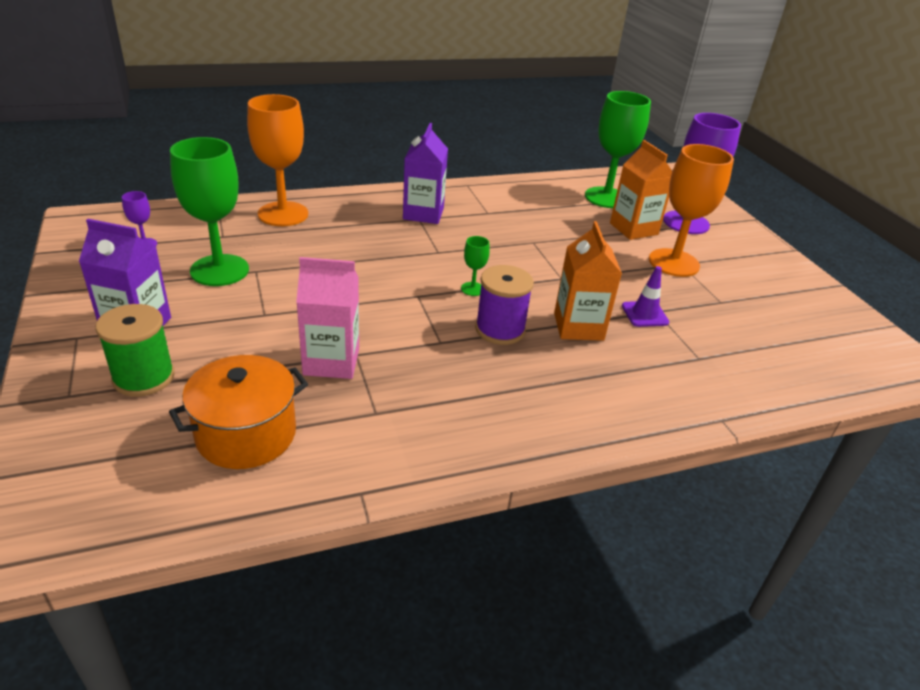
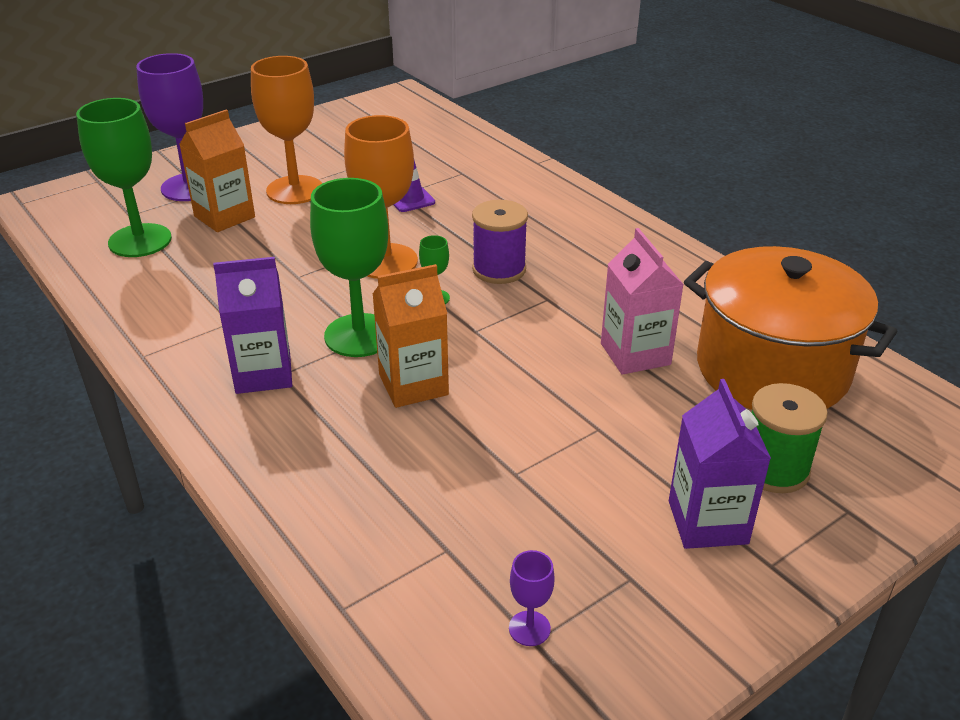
camera: 105 degrees left, 0 degrees up
orange pot [169,355,308,469] -> orange pot [684,246,898,410], size x1.58
green goblet [170,137,249,286] -> green goblet moved to [310,178,388,357]
orange goblet [247,94,308,226] -> orange goblet moved to [344,115,418,279]
orange carton [554,221,622,341] -> orange carton moved to [373,264,449,408]

